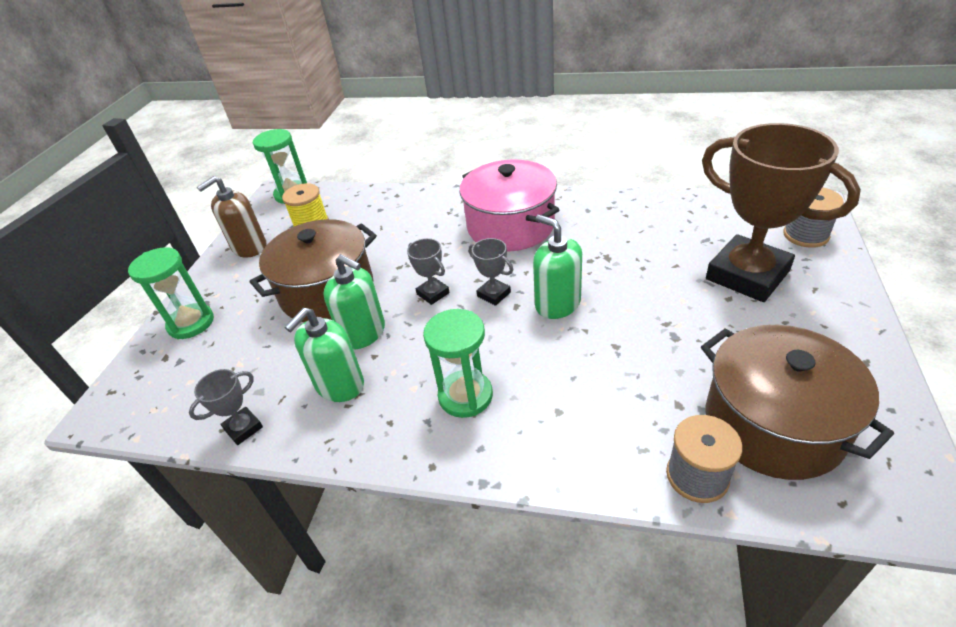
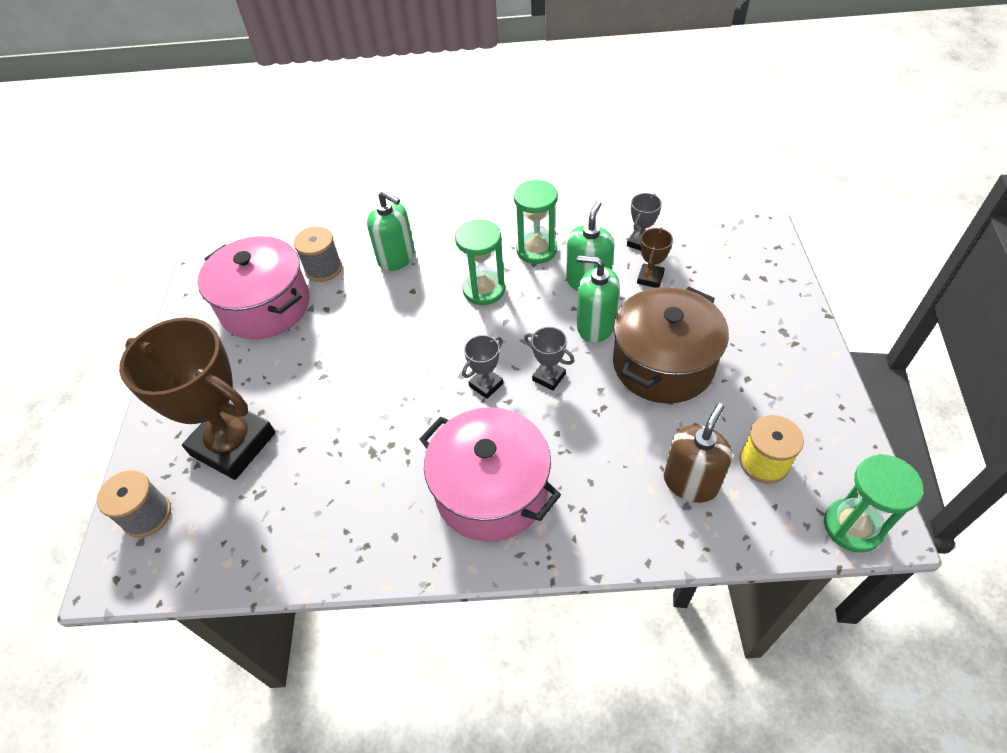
camera: 165 degrees right, 10 degrees up
green hourglass [128,247,214,339] -> green hourglass moved to [514,180,558,264]
brown soap dispenser [197,176,266,257] -> brown soap dispenser moved to [664,403,732,503]
grey trophy [468,238,513,306] -> grey trophy turned 75 degrees counterclockwise [462,335,503,399]
green soap dispenser [533,215,582,319] -> green soap dispenser moved to [367,190,415,271]
brown pot [701,325,894,480] -> pink pot [198,236,310,339]
none -> brown trophy [637,227,673,288]

